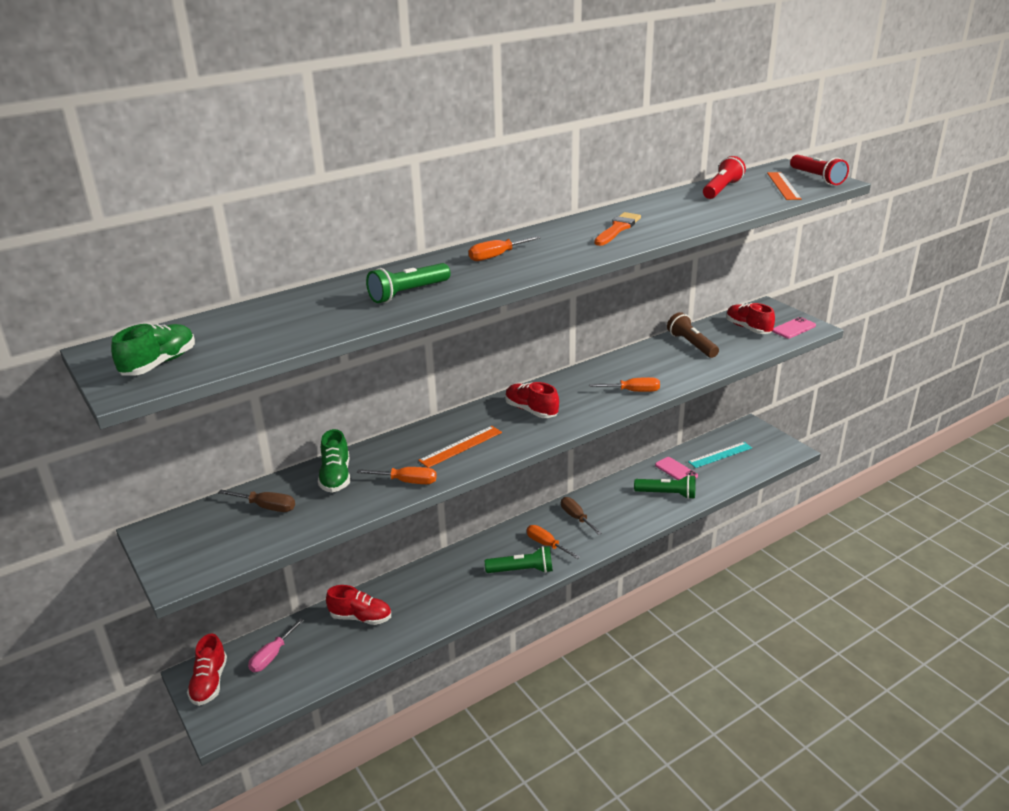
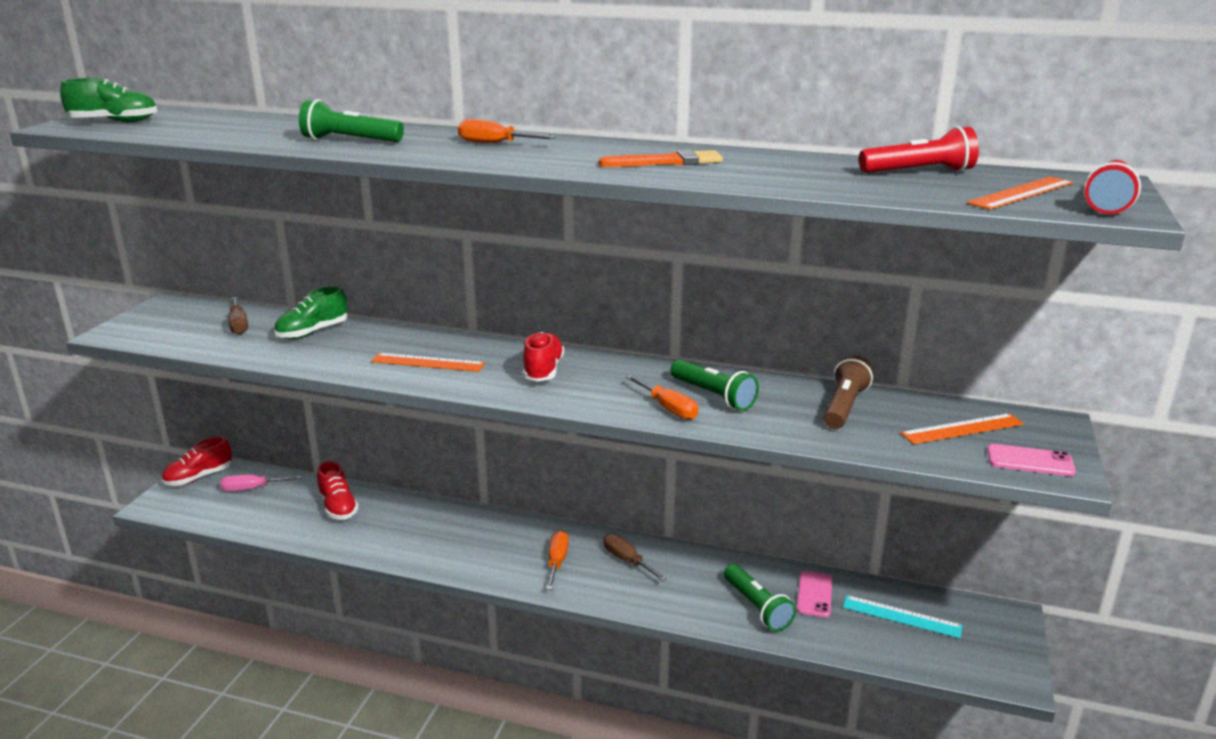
camera: 50 degrees right, 5 degrees down
orange screwdriver [357,467,437,484] -> none
green flashlight [485,546,553,573] -> green flashlight moved to [670,359,759,411]
brown screwdriver [561,497,602,535] -> brown screwdriver turned 60 degrees counterclockwise [604,533,667,581]
red shoe [726,303,775,334] -> orange ruler [901,413,1024,444]

